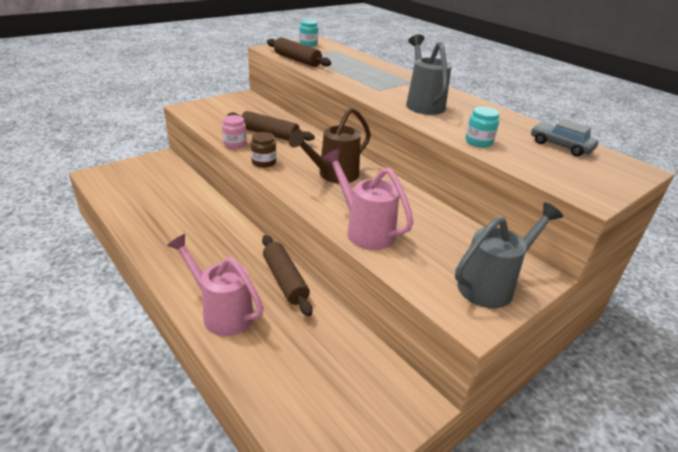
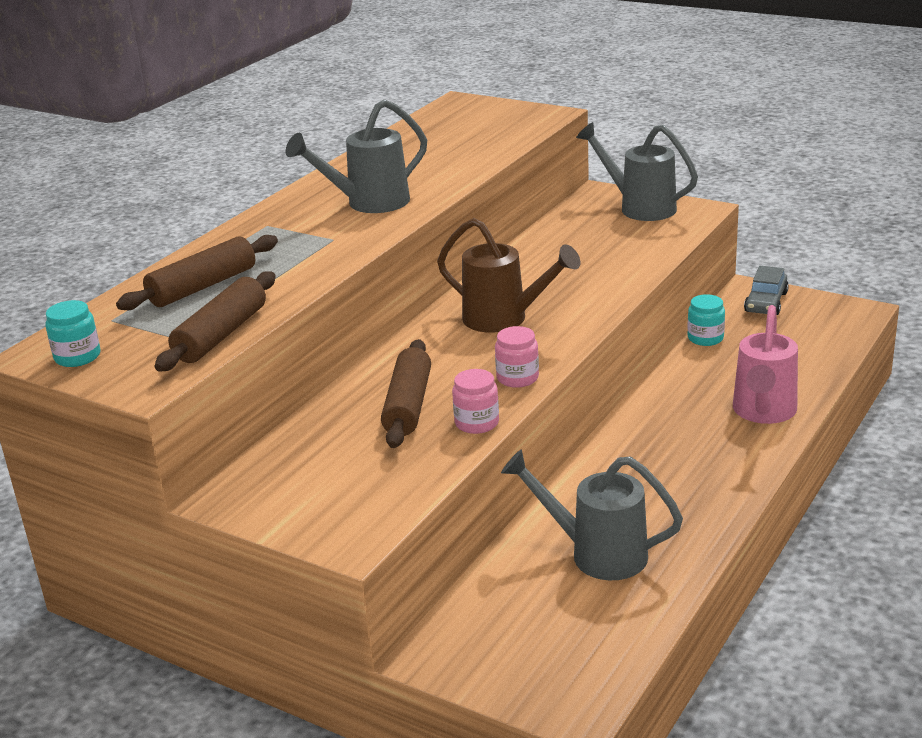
camera: 105 degrees left, 5 degrees down
brown jar [251,132,276,168] -> pink jar [495,326,539,388]
brown rolling pin [262,235,313,316] -> brown rolling pin moved to [116,235,278,310]
pink watering can [322,149,414,250] -> none
turquoise jar [465,107,499,147] -> turquoise jar moved to [687,294,725,346]
grey car [531,119,598,157] -> grey car moved to [744,266,789,315]
none -> grey watering can [501,450,683,580]

